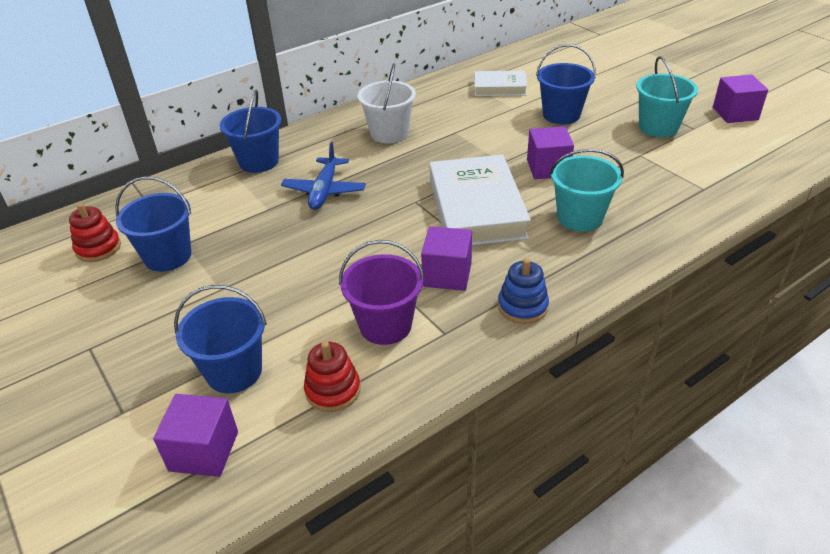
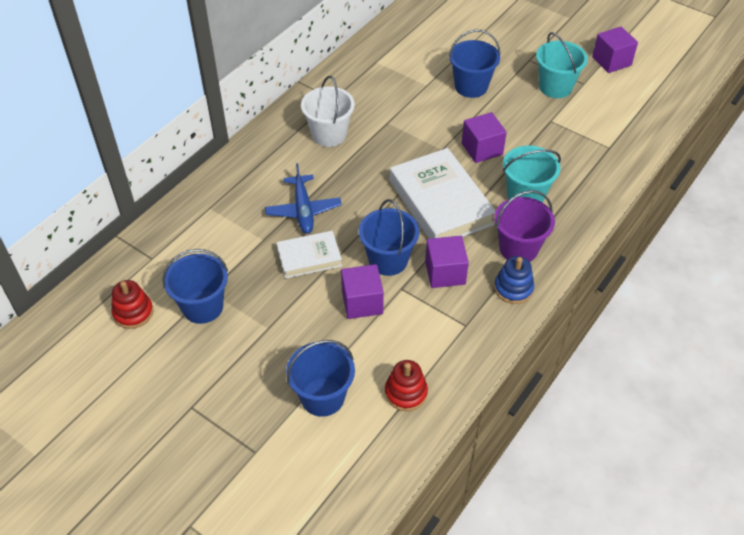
camera: 20 degrees left, 10 degrees up
purple cube [153,394,238,477] -> purple cube moved to [341,264,384,319]
blue bucket [220,90,281,173] -> blue bucket moved to [359,199,419,276]
purple bucket [339,240,425,345] -> purple bucket moved to [494,190,555,262]
white book [474,71,527,96] -> white book moved to [277,231,342,278]

